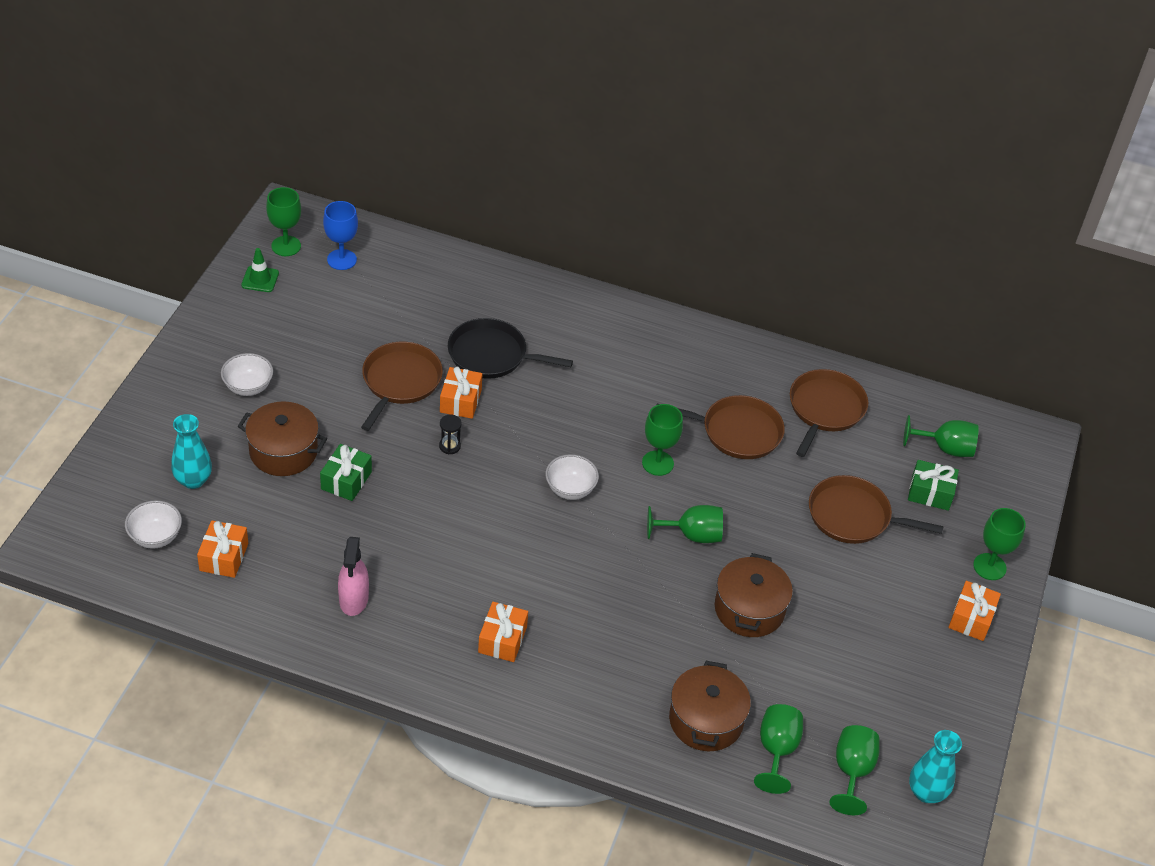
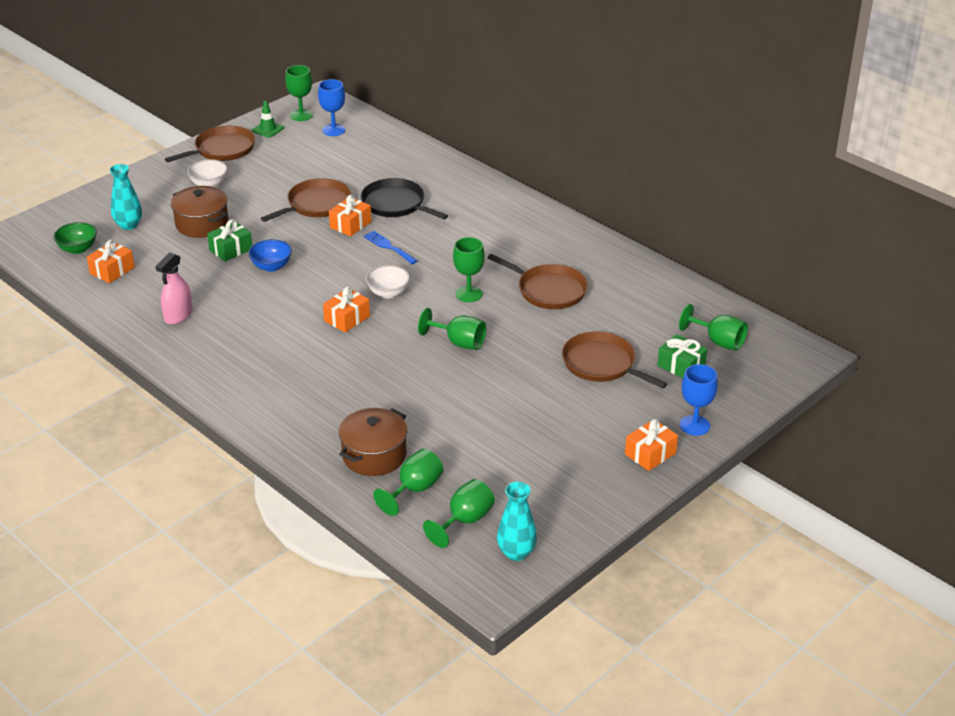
camera: 30 degrees right, 10 degrees down
white bowl [125,500,182,549] -> green bowl [53,222,97,254]
black hourglass [439,415,462,454] -> none
orange gift [478,602,528,662] -> orange gift moved to [323,287,370,332]
brown pot [715,553,793,637] -> none
brown pan [790,369,868,457] -> brown pan moved to [165,126,255,162]
green goblet [973,508,1026,580] -> blue goblet [680,364,718,436]
none -> blue bowl [248,239,292,272]
none -> blue fork [364,231,417,264]

